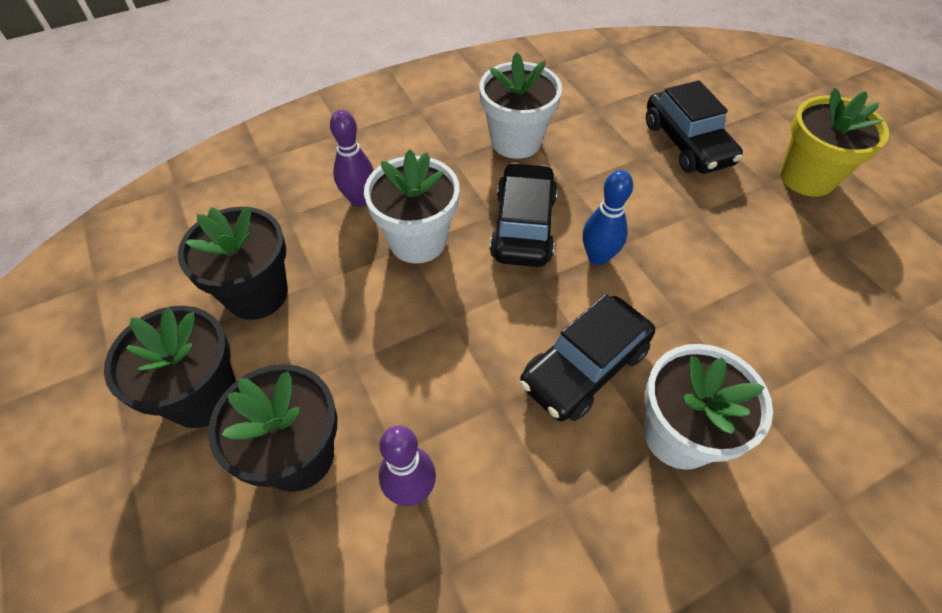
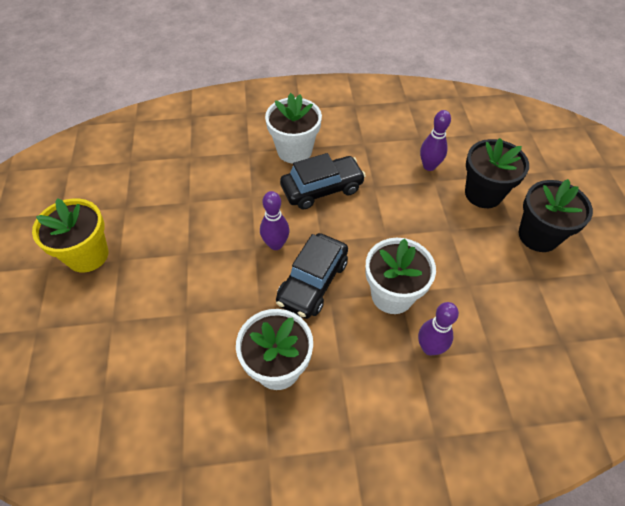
camera: 160 degrees left, 0 degrees up
black flower pot [178,206,288,320] -> none
blue bowling pin [583,170,633,265] -> purple bowling pin [260,191,289,250]
black car [646,80,743,174] -> none

